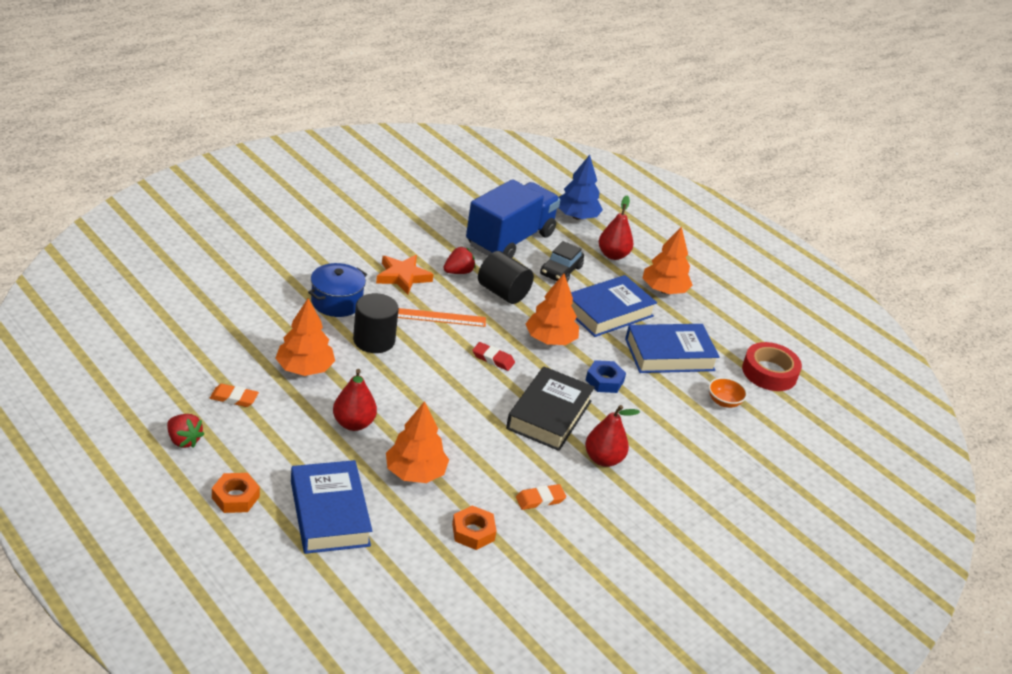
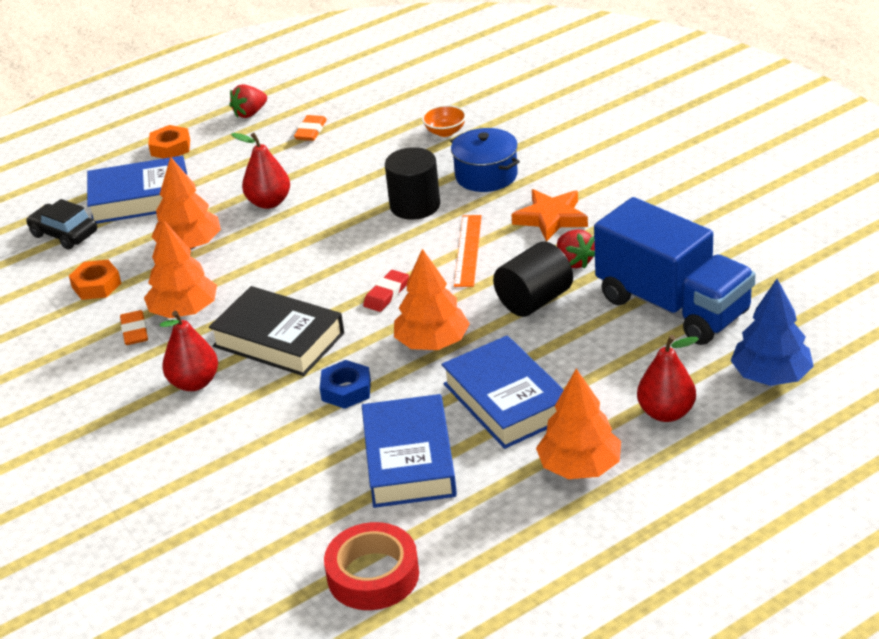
camera: 105 degrees right, 0 degrees up
orange tree [275,298,335,376] -> orange tree moved to [144,221,217,318]
black car [540,241,584,282] -> black car moved to [26,199,97,249]
orange bowl [709,377,747,408] -> orange bowl moved to [422,105,466,137]

